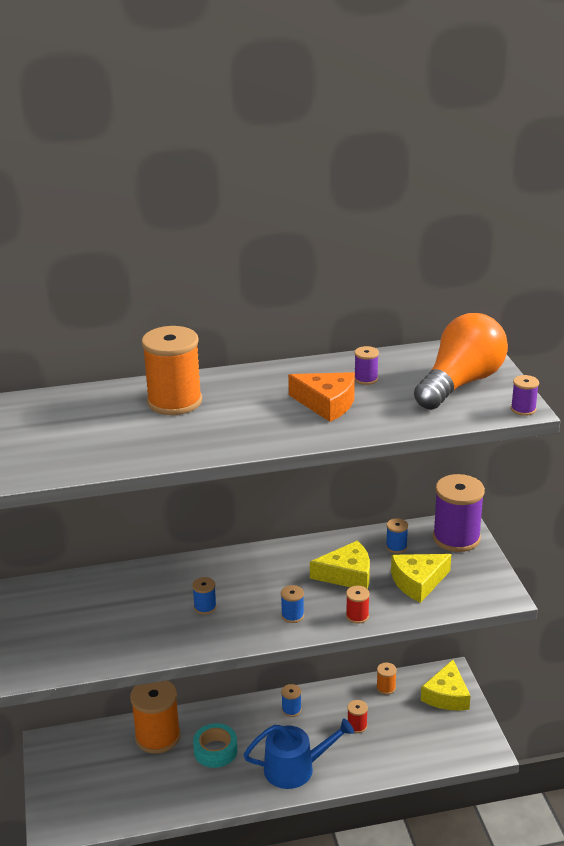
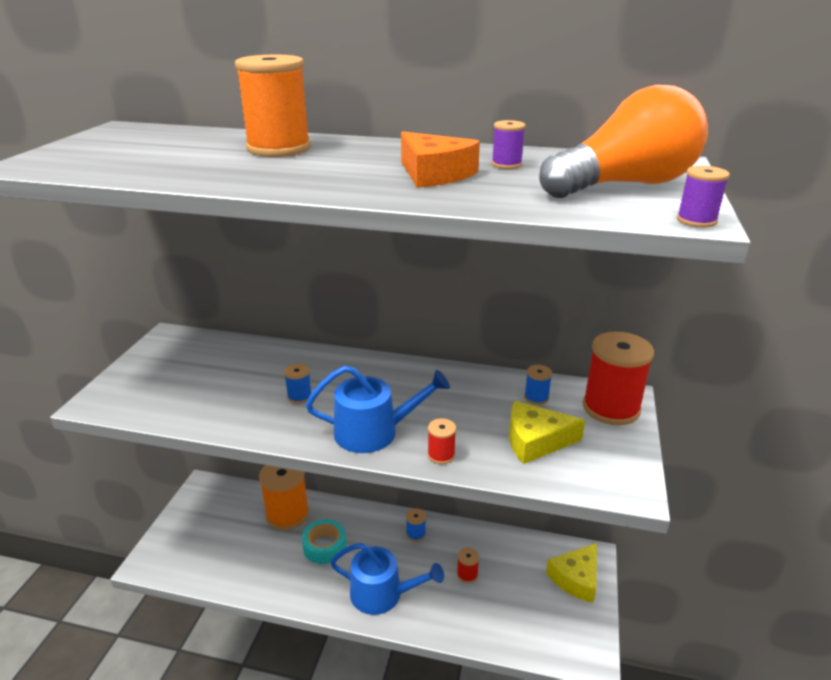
camera: 25 degrees right, 0 degrees up
blue spool [281,585,304,623] -> blue watering can [306,366,450,453]
yellow cheese [310,540,370,589] -> none
orange spool [376,663,397,695] -> none
purple spool [433,474,485,552] -> red spool [583,332,654,425]

